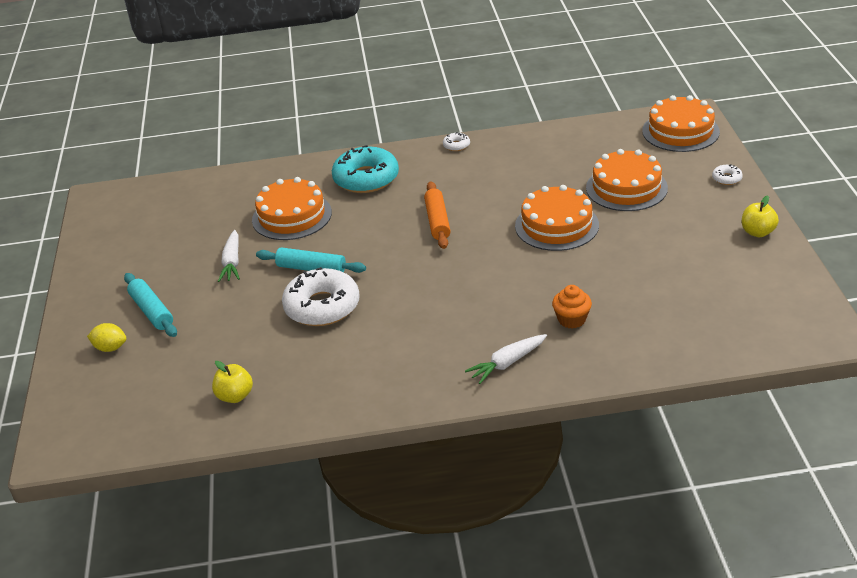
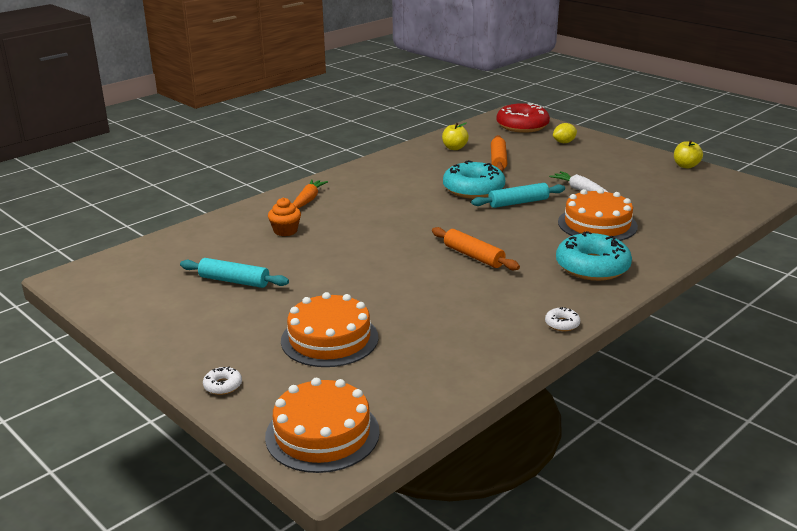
camera: 140 degrees right, 10 degrees down
turquoise rolling pin [124,273,177,337] -> turquoise rolling pin moved to [180,258,289,288]
white donut [282,267,360,326] -> turquoise donut [443,160,505,199]
white carrot [465,334,547,384] -> orange carrot [292,179,328,208]
orange cake [515,185,599,251] -> none
yellow apple [742,195,779,237] -> yellow apple moved to [674,140,703,169]
none -> orange rolling pin [491,135,507,172]
none -> red donut [497,103,550,133]

